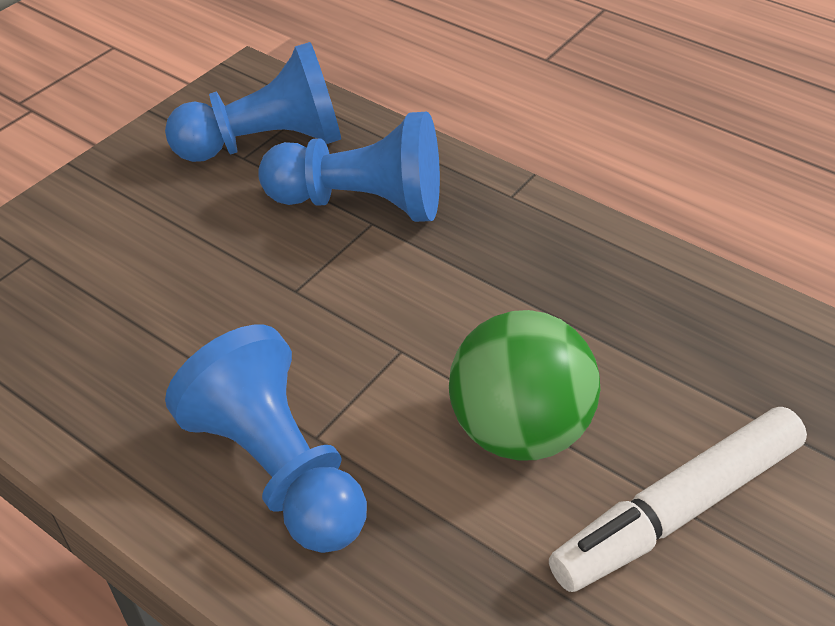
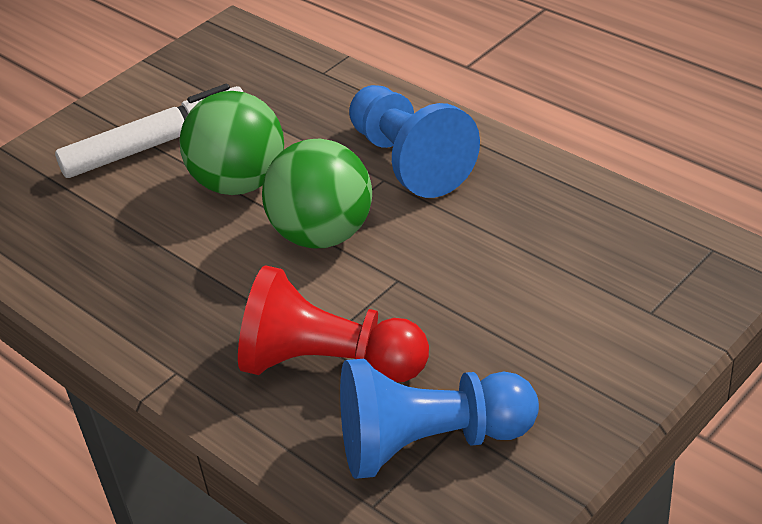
camera: 170 degrees left, 5 degrees down
blue pawn [258,112,440,222] -> red pawn [238,265,429,382]
none -> green ball [262,138,372,248]

